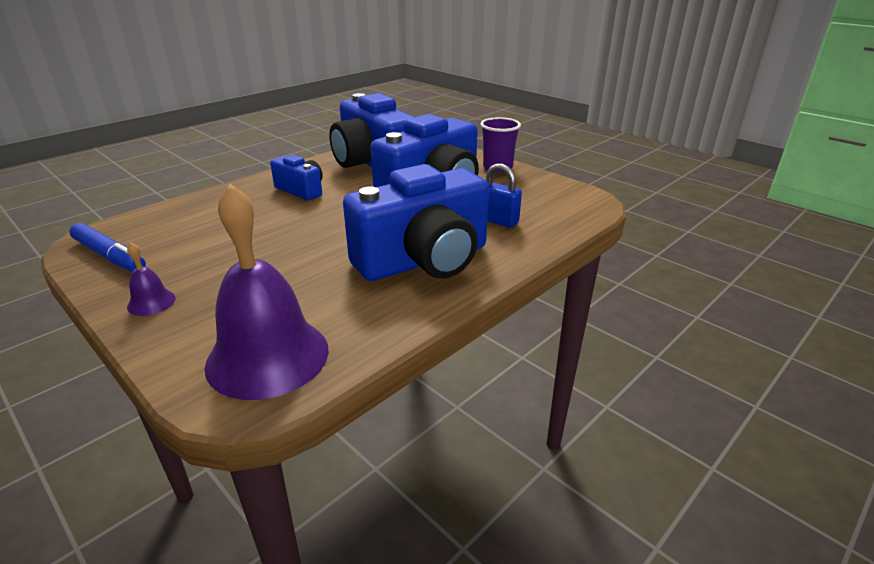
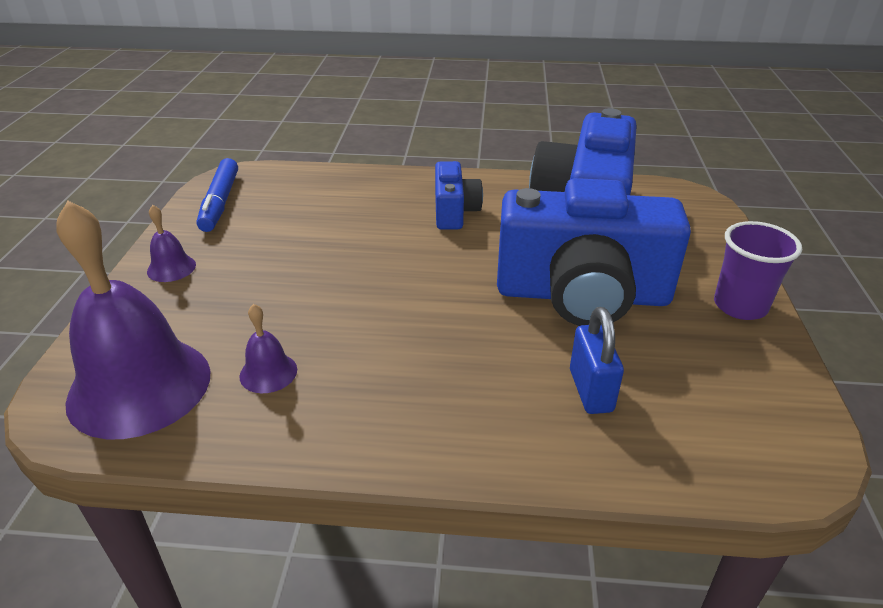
camera: 50 degrees right, 5 degrees up
blue camera [343,164,489,281] -> none
none -> purple bell [239,304,297,393]

